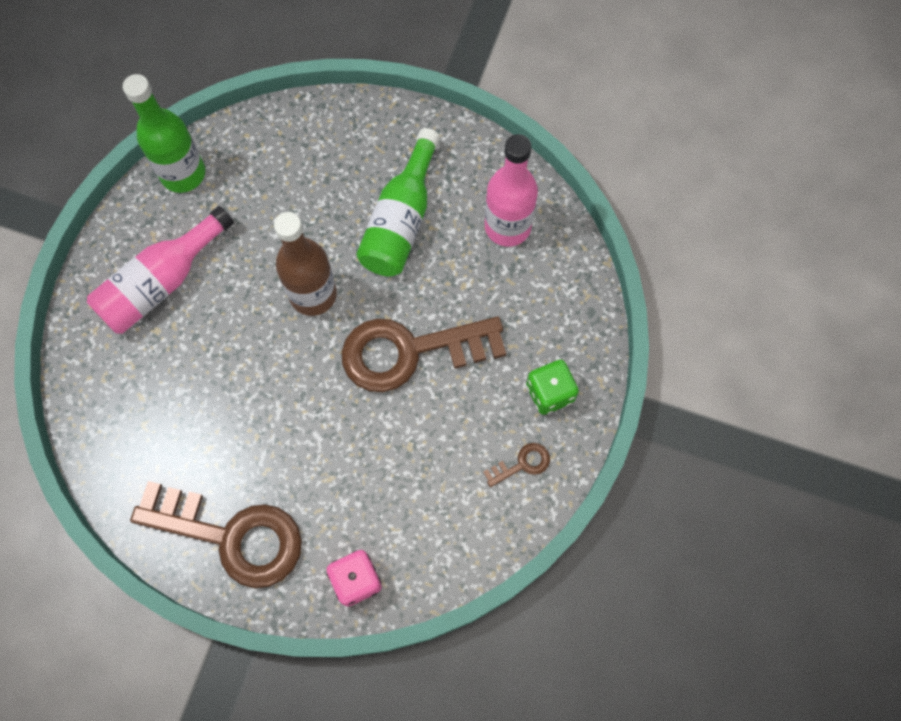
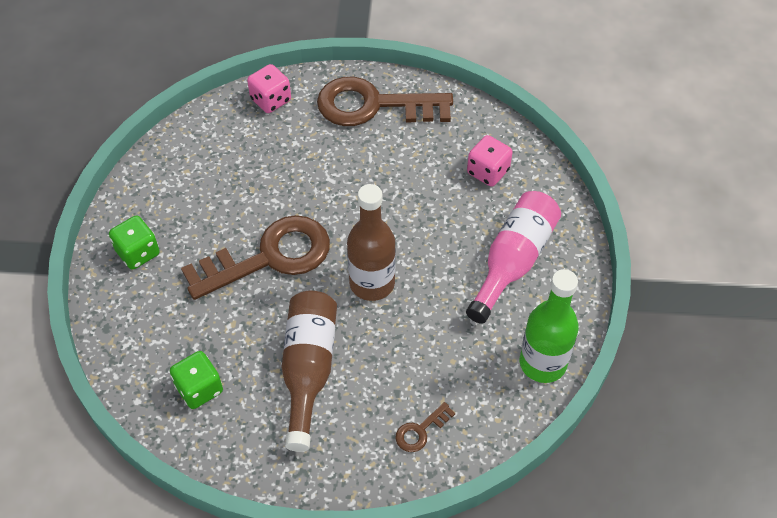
camera: 165 degrees right, 15 degrees down
green bottle [356,128,440,276] -> brown bottle [282,291,337,452]
brown key [483,443,550,487] -> brown key moved to [395,402,455,452]
pink bottle [485,134,538,247] -> green dice [170,351,223,409]
none -> pink dice [467,135,513,187]

